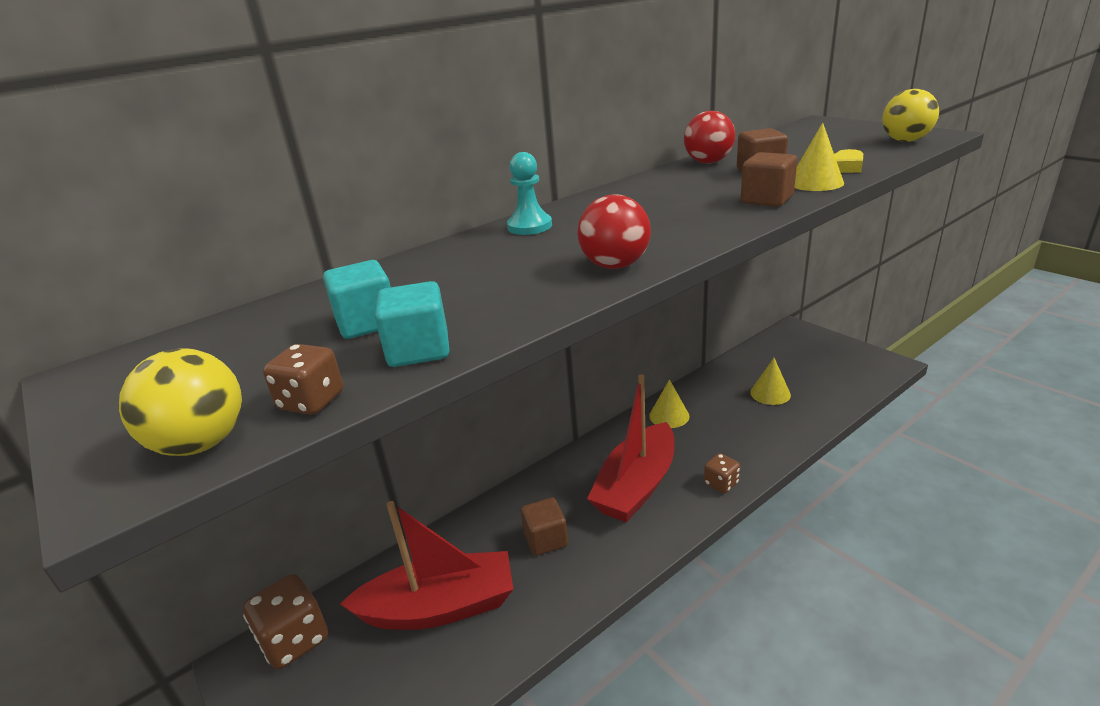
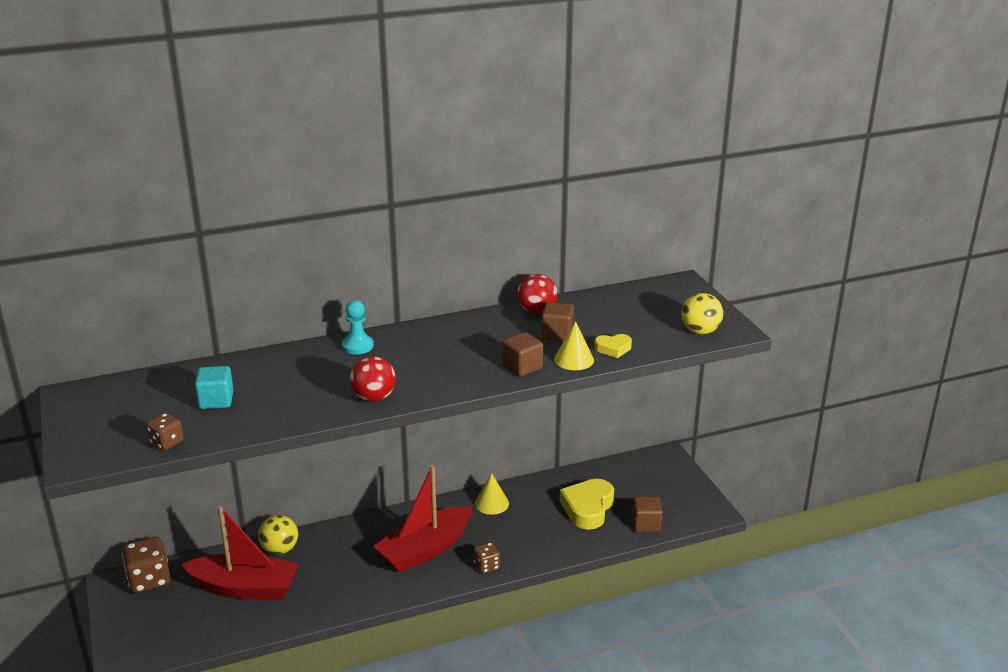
camera: 15 degrees right, 0 degrees up
yellow ball [119,349,242,456] -> yellow ball moved to [258,515,298,555]
turquoise cube [375,281,449,367] -> none
brown cube [521,498,568,556] -> brown cube moved to [632,496,663,532]
yellow cone [750,358,791,405] -> yellow heart [560,479,614,530]

